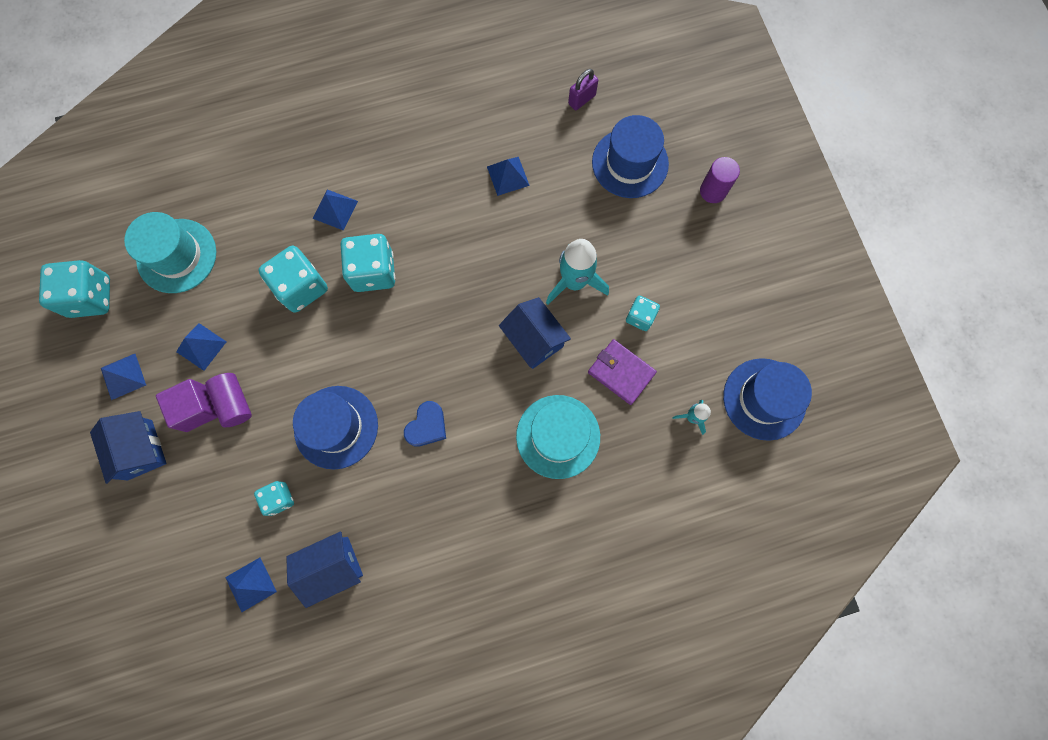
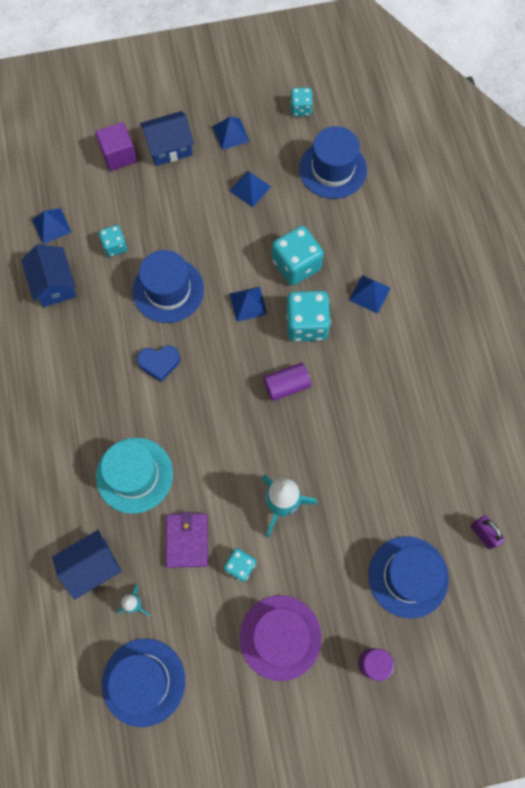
camera: 95 degrees right, 5 degrees down
turquoise dice [39,260,110,318] -> turquoise dice [291,88,313,116], size x0.56
turquoise hat [124,212,216,293] -> blue hat [299,126,367,199]
purple cube [156,379,218,432] -> purple cube moved to [96,122,137,171]
purple cylinder [205,373,252,427] -> purple cylinder moved to [263,363,311,401]
blue heart [404,401,446,447] -> blue heart turned 45 degrees counterclockwise [137,346,180,382]
blue pyramid [487,157,530,196] -> blue pyramid moved to [230,287,268,322]
blue house [499,297,571,369] -> blue house moved to [52,530,121,600]
purple wallet [588,339,657,405] -> purple wallet turned 45 degrees counterclockwise [166,512,208,568]
none -> purple hat [240,595,322,681]

